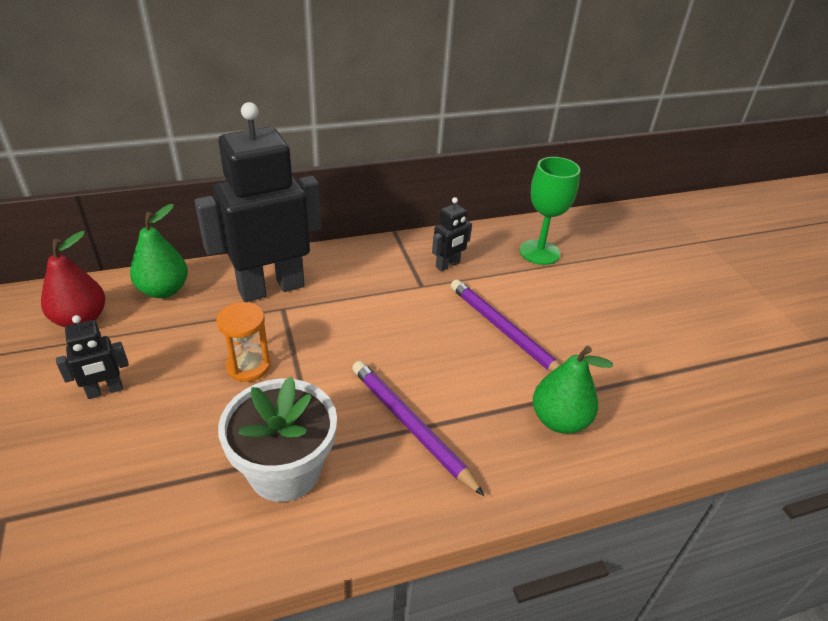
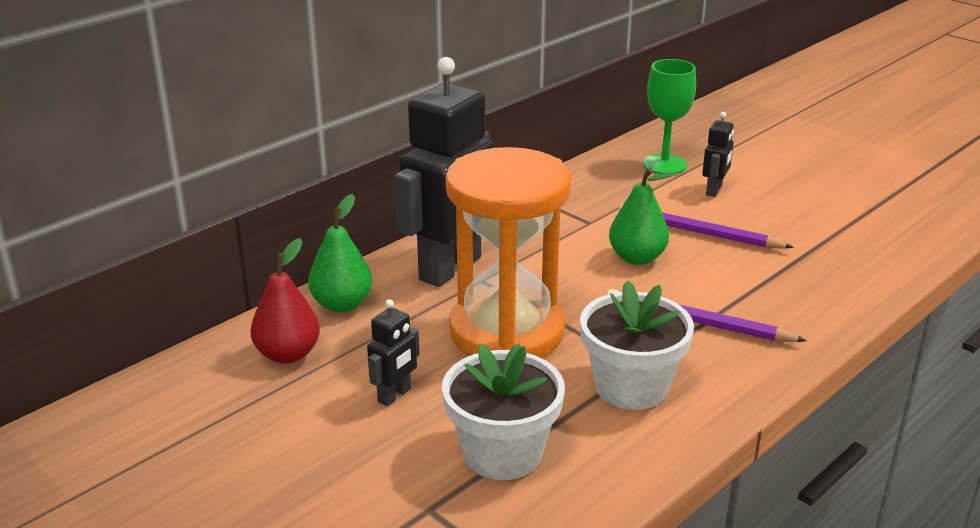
camera: 25 degrees left, 10 degrees down
orange hourglass [216,302,271,382] -> orange hourglass [446,147,572,358], size x2.41
black robot [432,197,472,271] -> black robot moved to [702,112,734,197]
green pear [533,346,613,434] -> green pear moved to [609,167,676,265]
none -> white flower pot [442,343,565,480]

